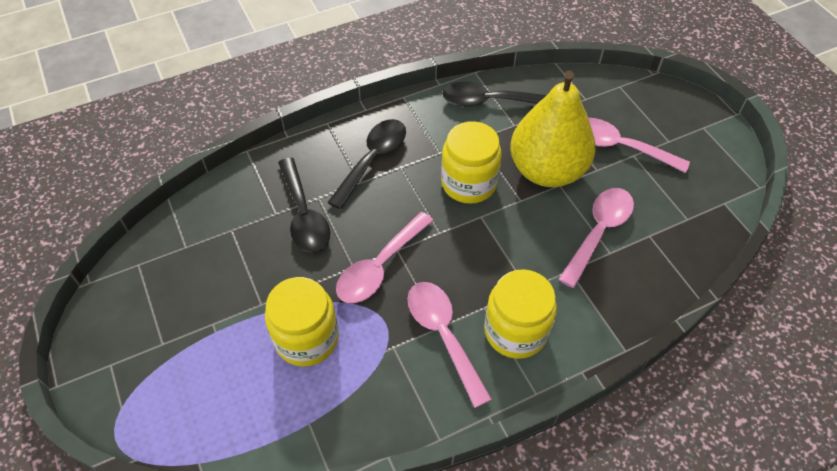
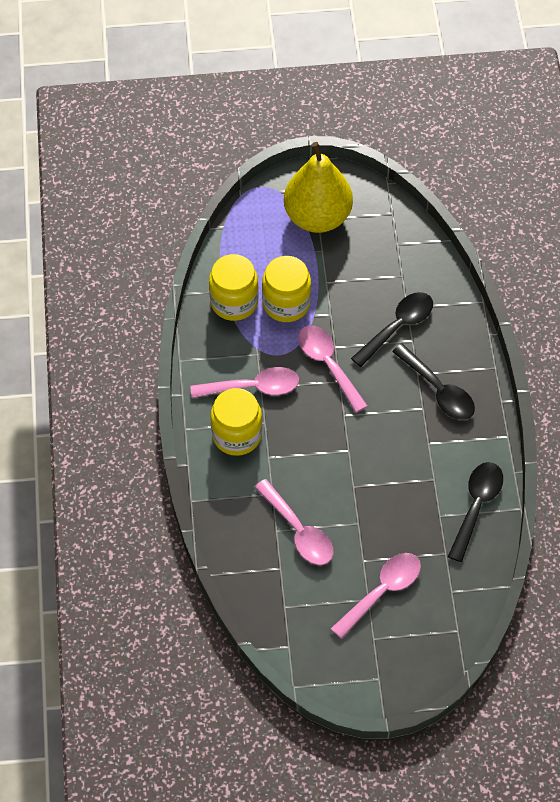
camera: 110 degrees right, 5 degrees up
black spoon [278,158,330,253] -> black spoon turned 135 degrees clockwise [351,292,433,367]
yellow jar [441,121,502,204] -> yellow jar moved to [209,254,259,321]
yellow pear [510,70,596,187] -> yellow pear moved to [284,142,353,233]

